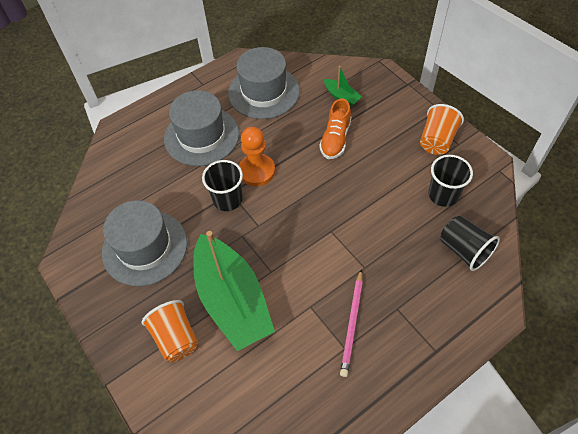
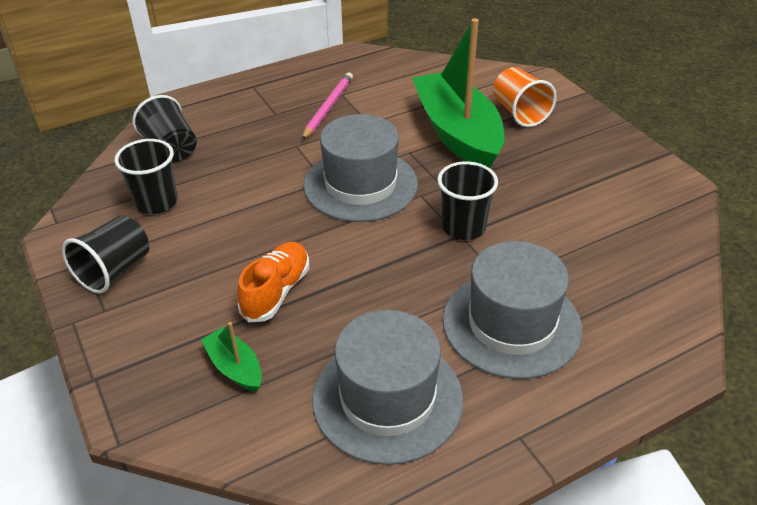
camera: 175 degrees left, 15 degrees down
grey hat [102,200,187,286] -> grey hat moved to [304,114,418,222]
orange pawn [239,127,275,186] -> none
orange cup [420,104,464,155] -> black cup [62,215,149,293]

